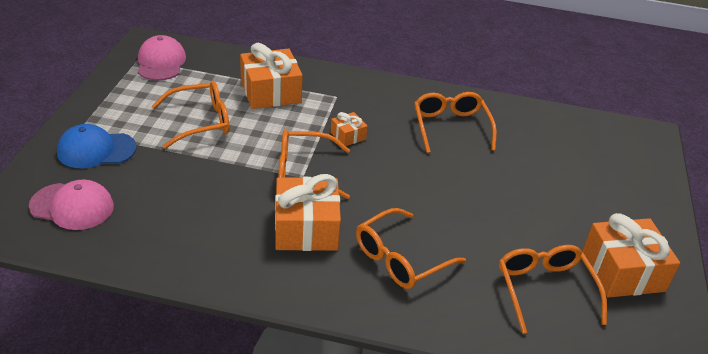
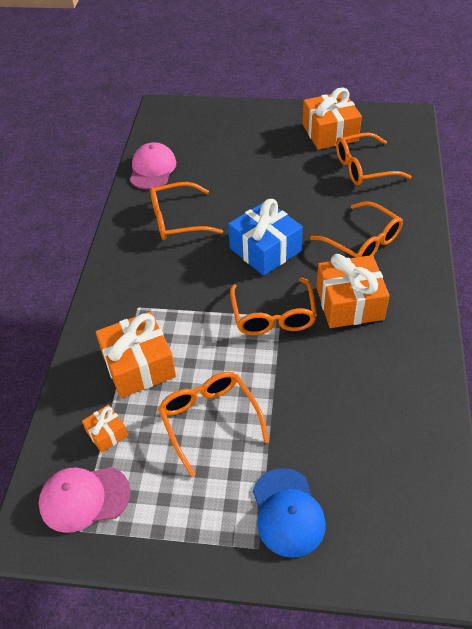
camera: 90 degrees left, 10 degrees up
pink cap [29,180,114,230] -> pink cap moved to [130,142,176,189]
orange gift [331,112,368,146] -> orange gift moved to [82,404,128,453]
none -> blue gift [228,199,303,276]

